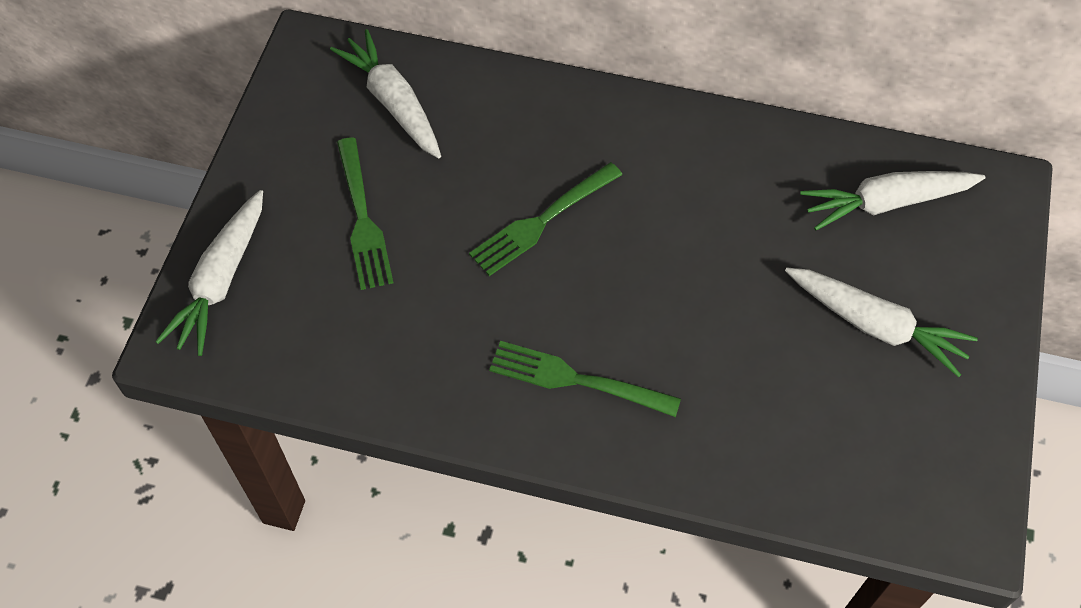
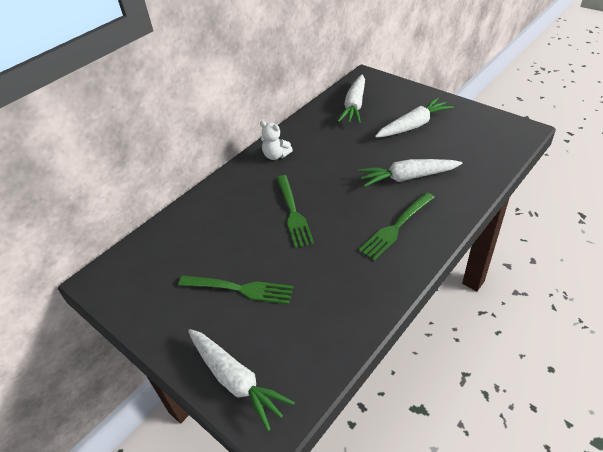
camera: 60 degrees left, 15 degrees down
white carrot [330,29,441,159] -> white carrot moved to [358,159,463,187]
none -> white teddy bear [260,121,293,160]

